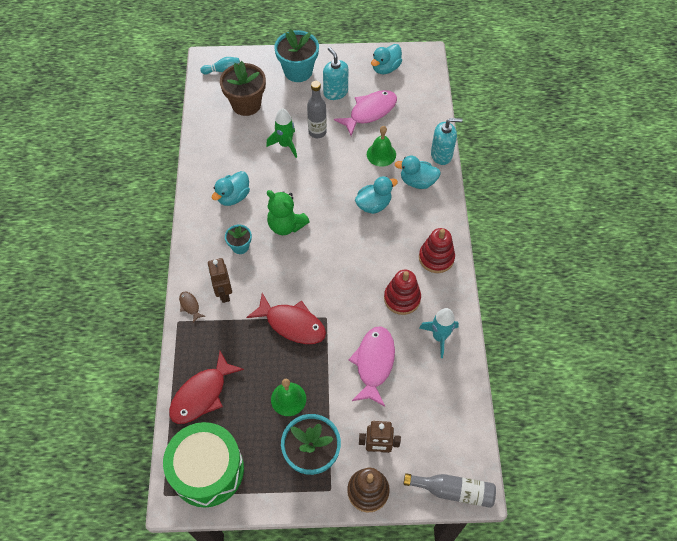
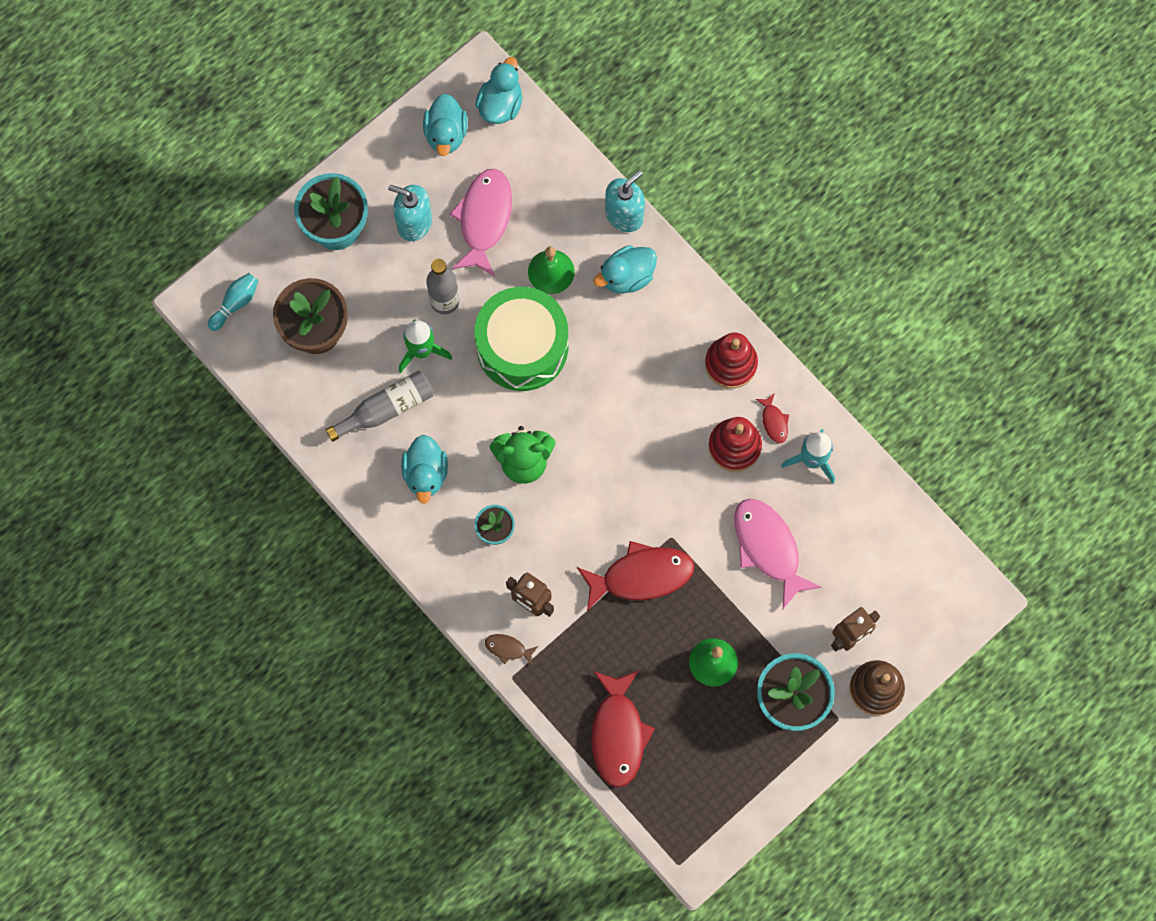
camera: 40 degrees left, 15 degrees up
green drum [163,422,244,507] -> green drum moved to [474,287,568,391]
turquoise duck [355,176,398,214] -> turquoise duck moved to [475,57,523,124]
grey bottle [404,473,496,508] -> grey bottle moved to [326,371,434,442]
none -> red fish [756,393,789,443]

